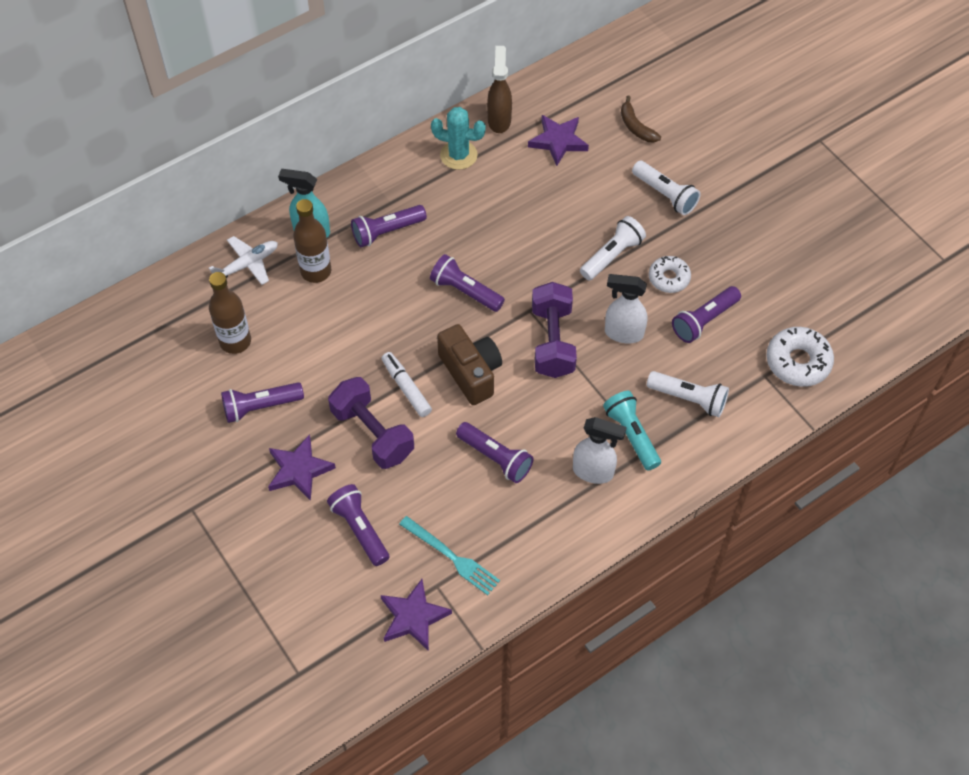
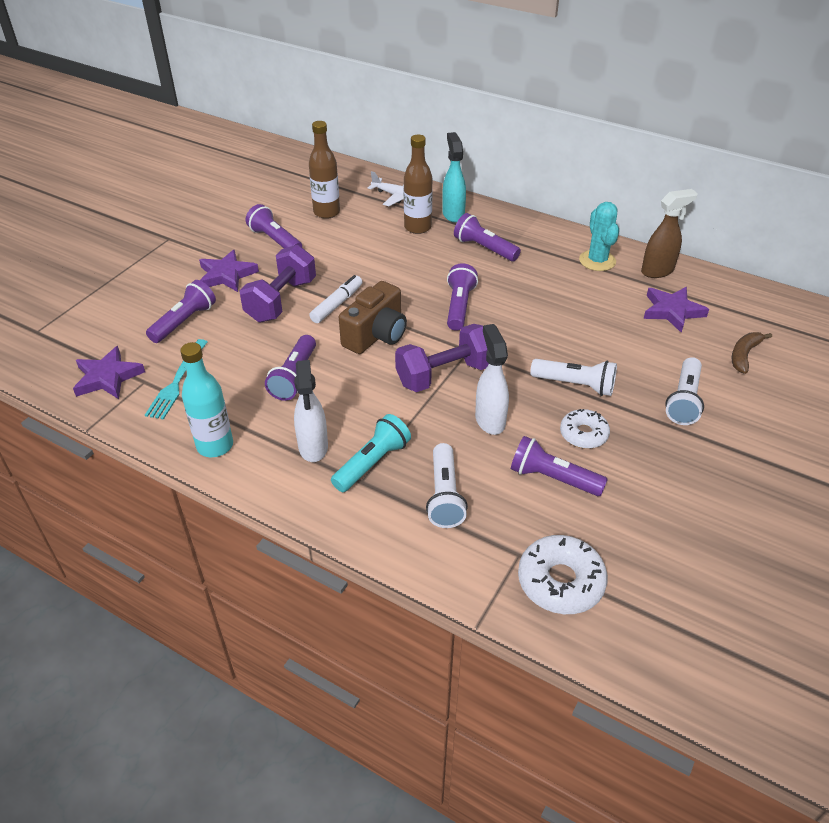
camera: 65 degrees right, 15 degrees down
none -> turquoise bottle [180,342,233,457]

